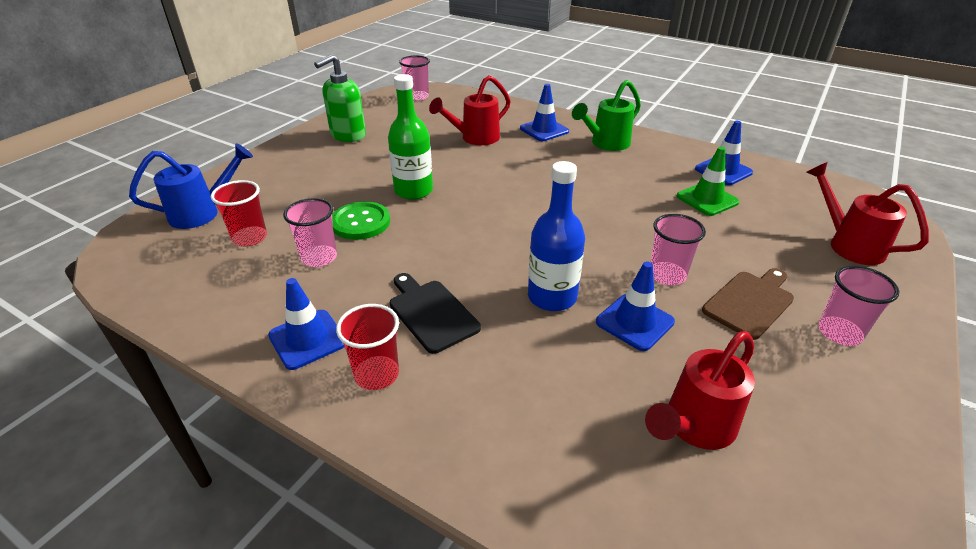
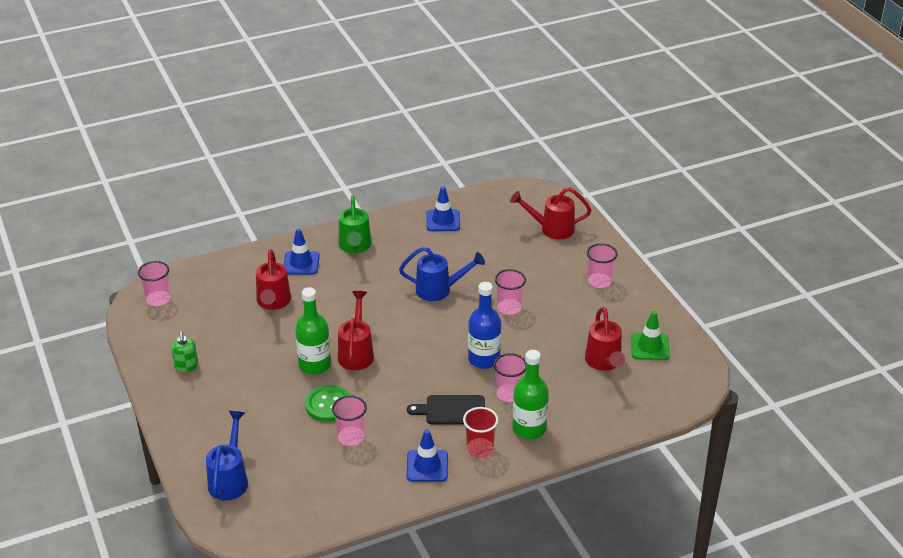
camera: 55 degrees left, 0 degrees up
red cup [211,180,267,247] -> none
green soap dispenser [314,54,366,142] -> green soap dispenser [171,331,198,372], size x0.61
blue traffic cone [596,261,675,351] -> none
green traffic cone [677,147,739,216] -> green traffic cone moved to [631,311,670,360]
brown cutting board [702,268,794,340] -> none
none -> red watering can [338,291,374,370]
none -> blue watering can [399,247,485,301]
none -> pink cup [494,353,526,402]
none -> green bottle [512,350,549,439]

